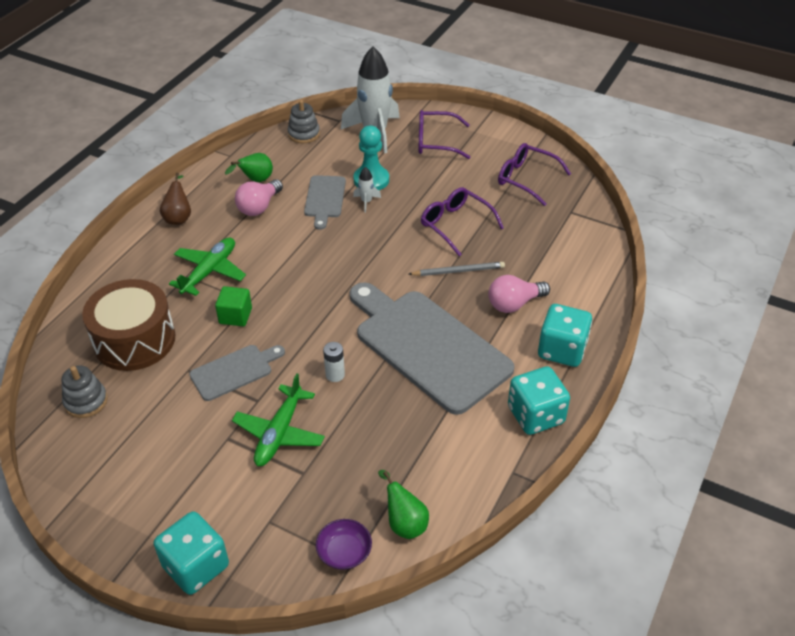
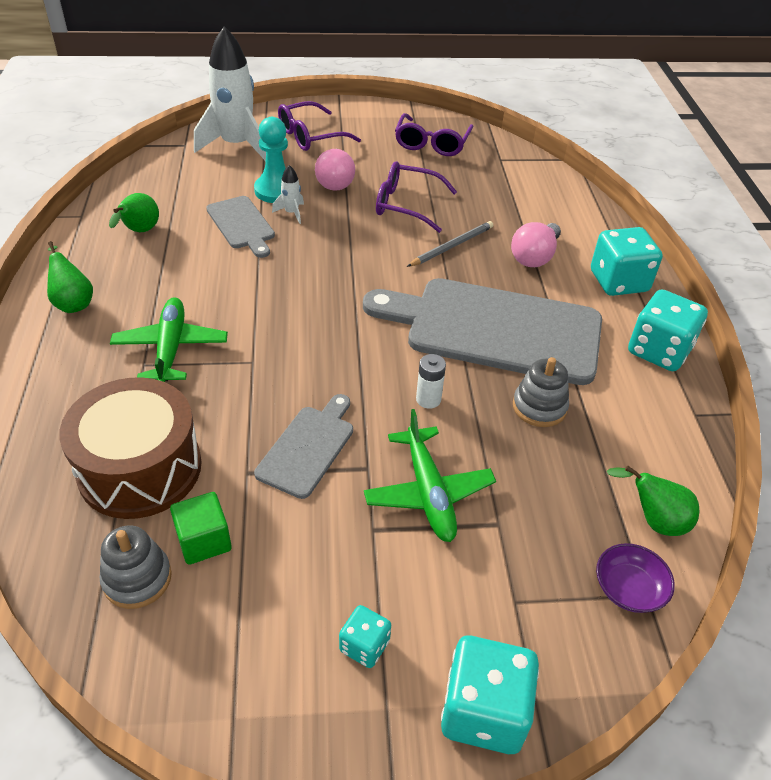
camera: 35 degrees left, 0 degrees up
brown pear [160,173,191,225] -> green pear [47,241,93,313]
green cube [215,286,252,326] -> green cube moved to [170,492,232,565]
pink light bulb [235,179,283,216] -> pink light bulb moved to [315,149,355,191]
grey stacking toy [288,100,320,143] -> grey stacking toy moved to [513,357,569,427]
purple glasses [498,143,571,206] -> purple glasses turned 75 degrees counterclockwise [395,113,474,156]
none -> turquoise dice [339,605,391,668]

